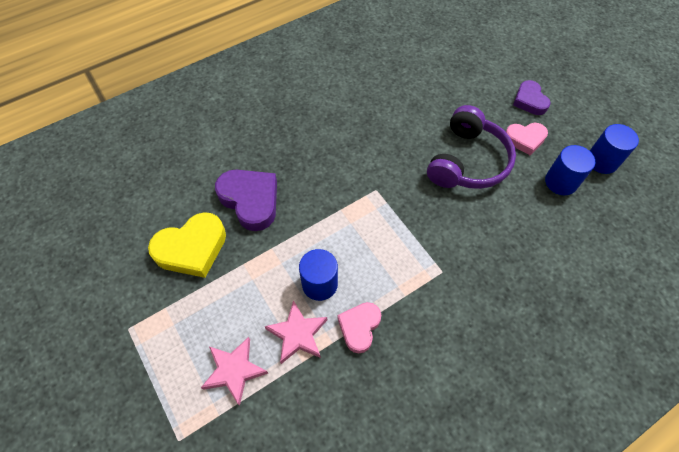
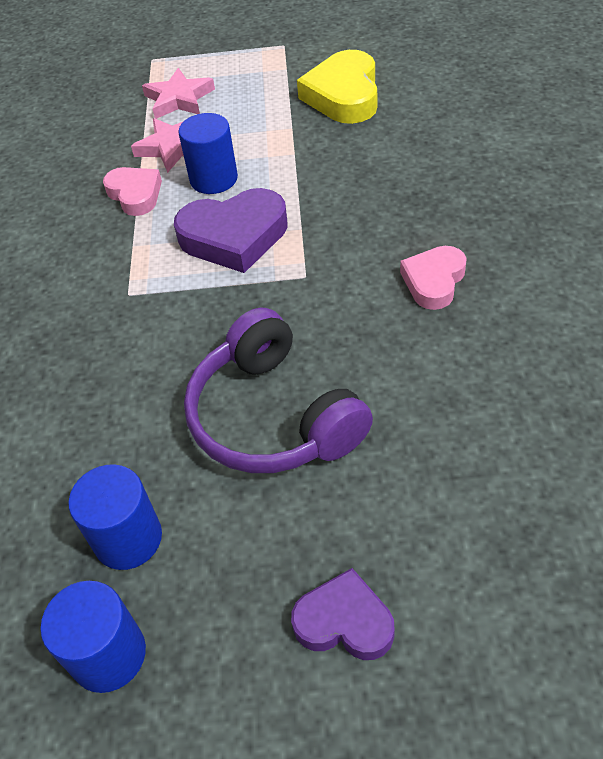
camera: 125 degrees right, 10 degrees down
purple heart [215,169,277,231] -> purple heart moved to [174,188,287,273]
pink heart [506,123,548,155] -> pink heart moved to [400,246,467,310]

